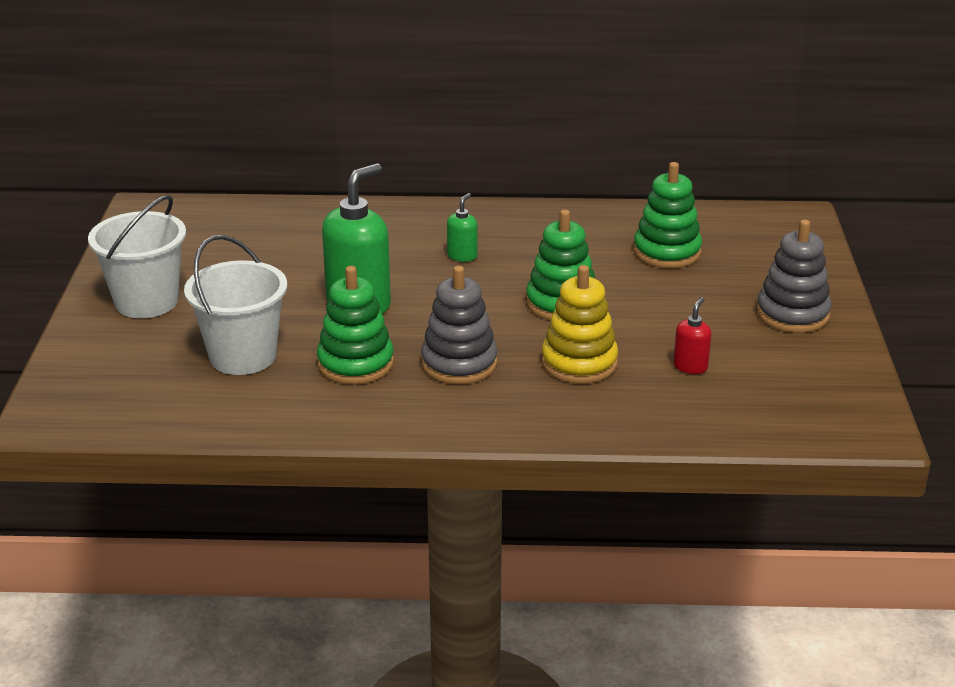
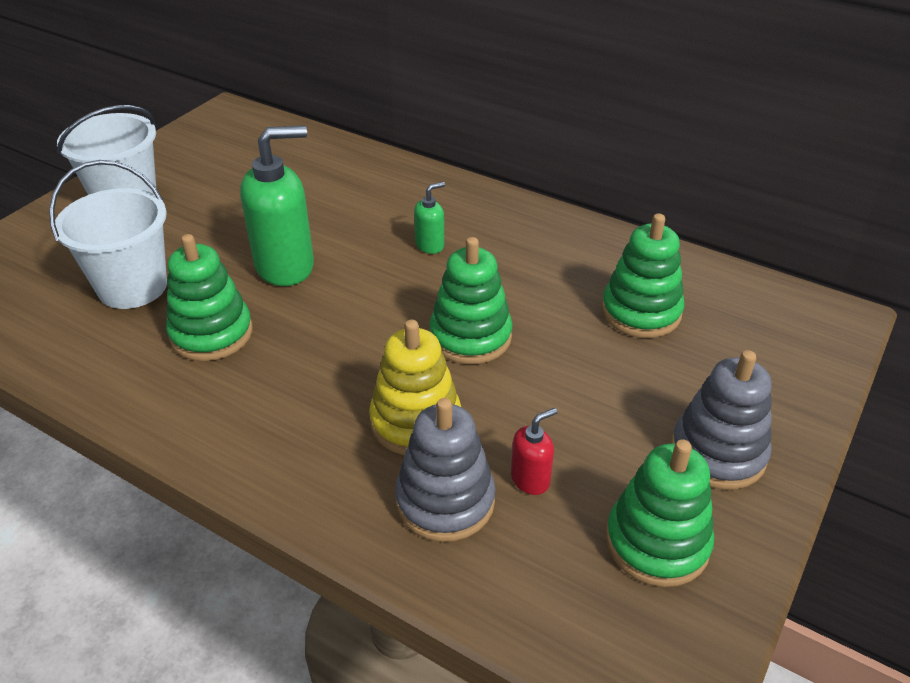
camera: 30 degrees right, 10 degrees up
grey stacking toy [421,266,498,384] -> grey stacking toy moved to [395,398,496,542]
none -> green stacking toy [606,439,714,587]

